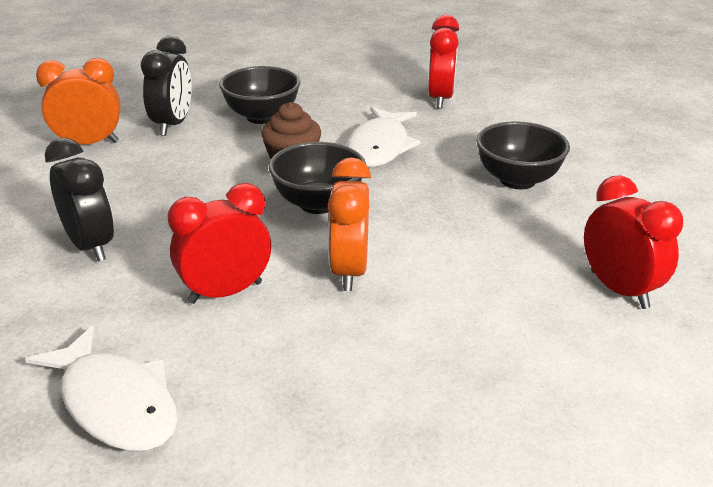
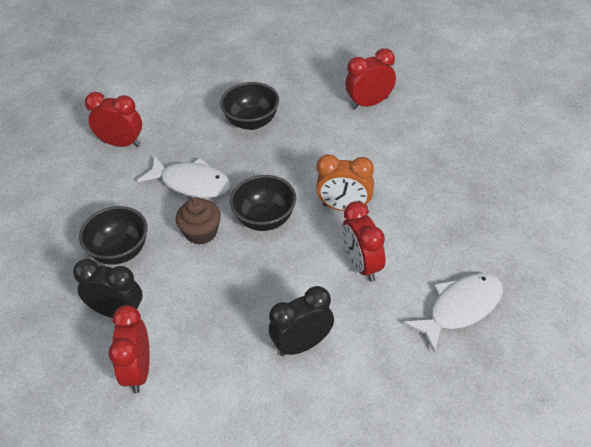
camera: 80 degrees left, 15 degrees up
orange clock [36,58,121,144] -> red clock [108,305,150,393]

